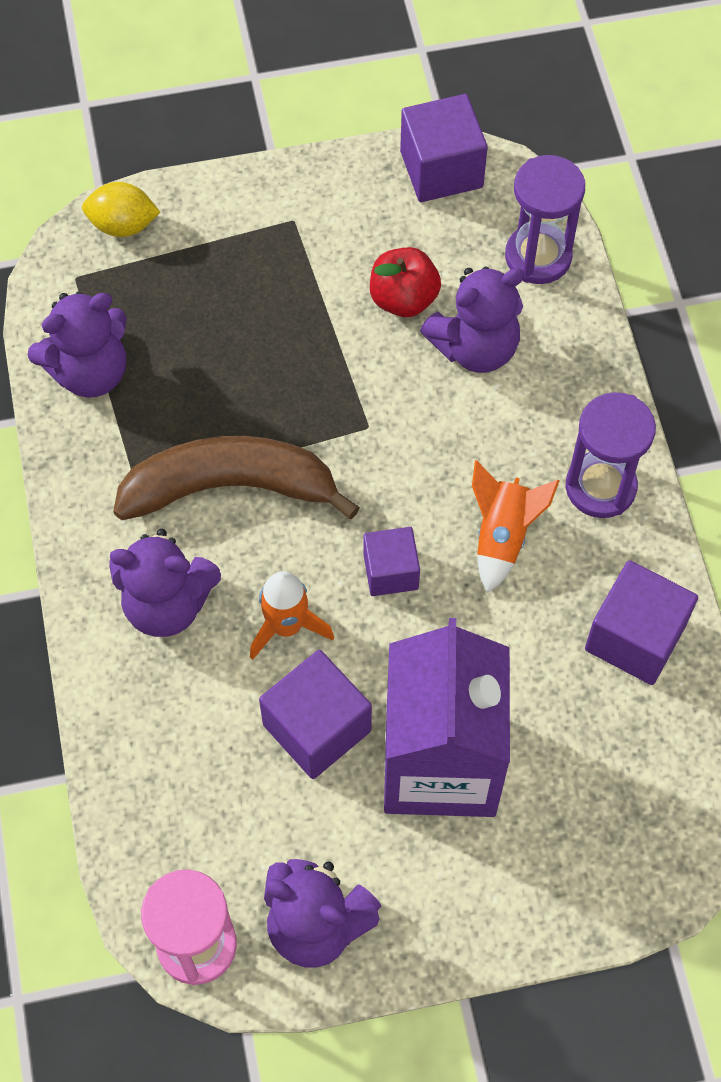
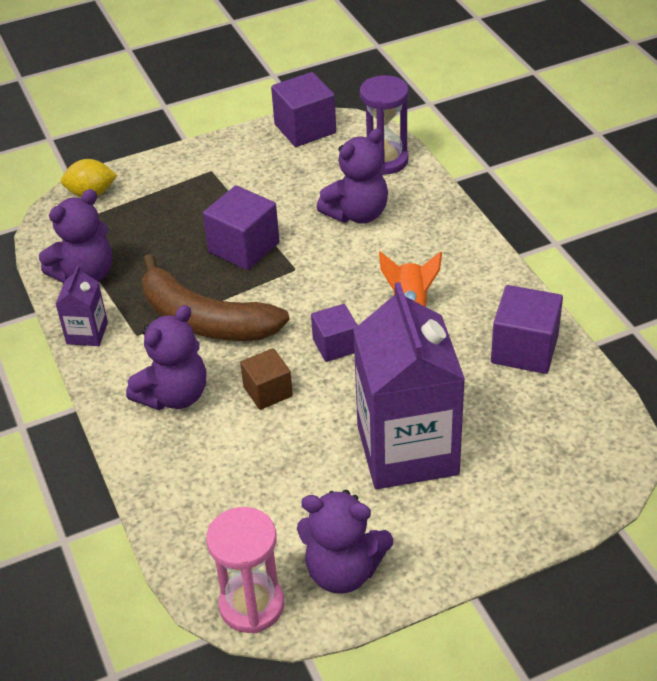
camera: 10 degrees left, 20 degrees down
purple teddy bear [109,529,221,637] -> purple teddy bear turned 45 degrees counterclockwise [126,305,206,410]
brown banana [113,436,360,520] -> brown banana turned 135 degrees counterclockwise [142,254,290,341]
orange rocket [250,571,334,660] -> brown cube [240,348,293,410]
purple cube [259,650,372,779] -> purple cube moved to [203,185,279,270]
red apple [370,247,441,317] -> none
purple hourglass [566,392,656,518] -> none
none -> purple carton [56,266,108,346]

